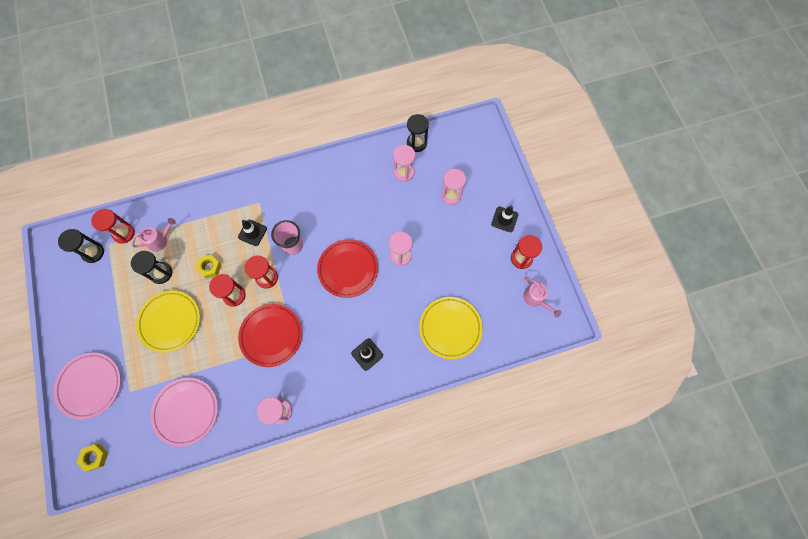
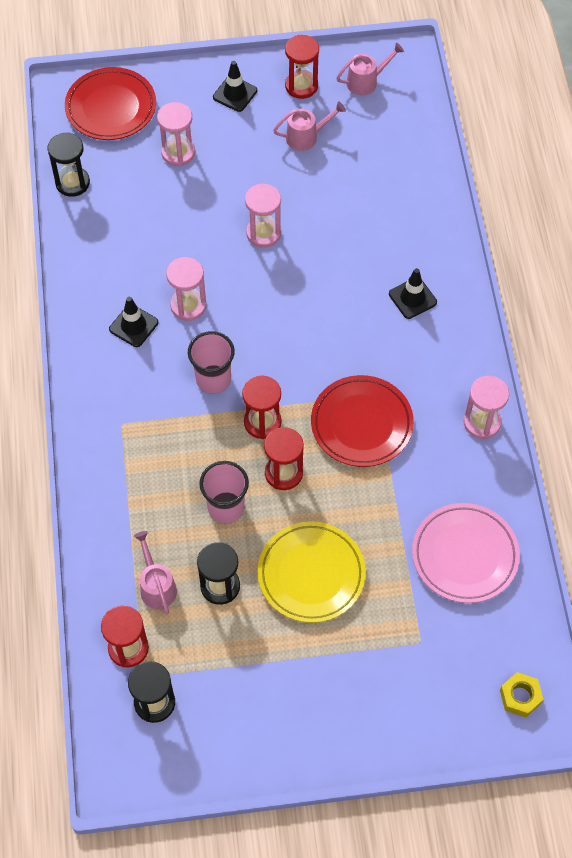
camera: 80 degrees left, 10 degrees down
pink plate [54,352,121,420] -> none
yellow nut [195,255,222,279] -> pink cup [199,461,249,523]
black traffic cone [238,220,267,246] -> black traffic cone moved to [109,297,158,347]
red plate [317,239,378,298] -> red plate moved to [65,67,156,140]
pink hourglass [393,145,415,182] -> pink hourglass moved to [166,257,206,321]
yellow plate [419,297,483,359] -> none
none -> pink watering can [273,101,346,151]

